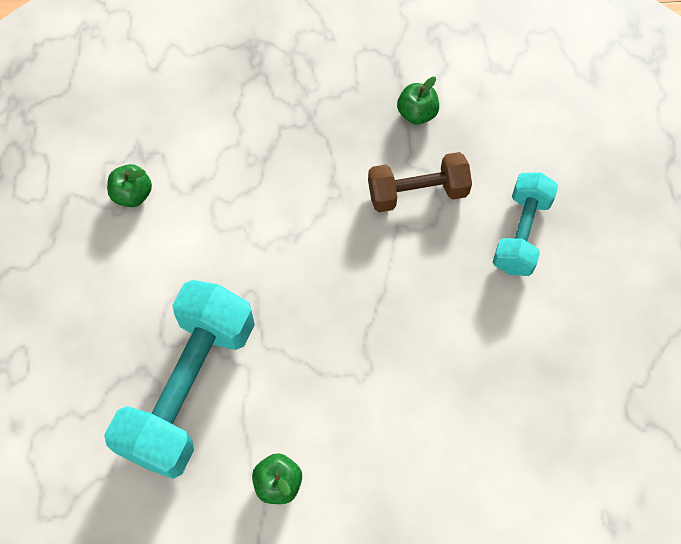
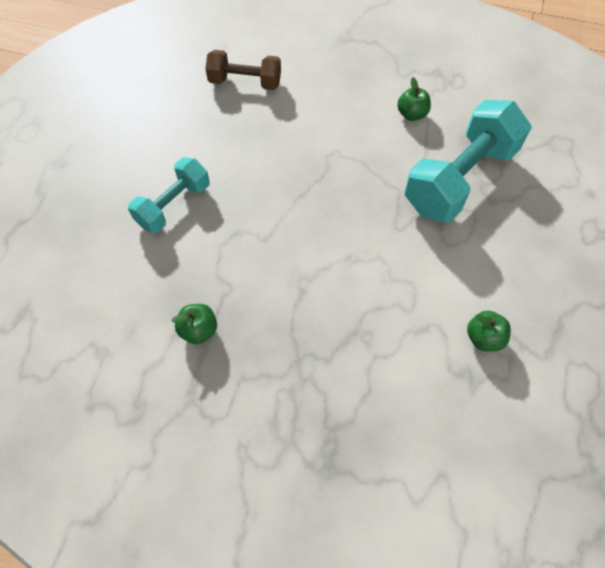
camera: 160 degrees left, 5 degrees down
brown dumbbell [368,152,472,212] -> brown dumbbell moved to [205,50,281,90]

